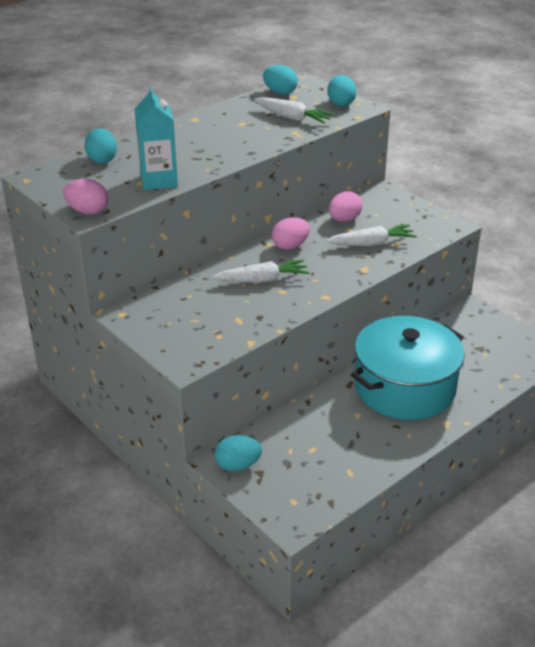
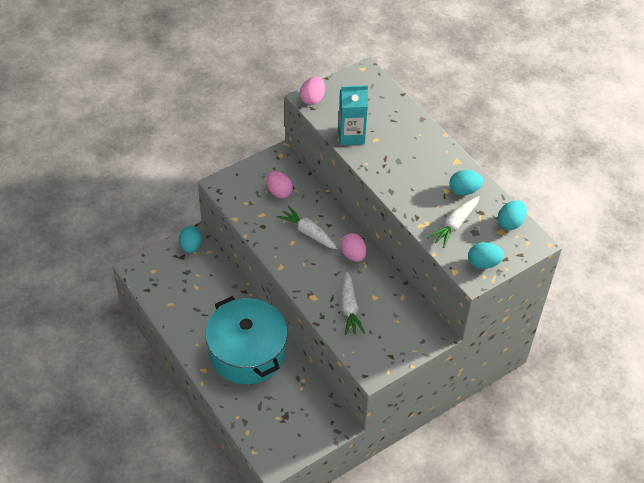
camera: 95 degrees right, 15 degrees up
turquoise egg [85,128,117,164] -> turquoise egg moved to [449,170,483,195]
white carrot [212,259,310,283] -> white carrot turned 135 degrees clockwise [277,206,337,249]
pink egg [329,191,363,222] -> pink egg moved to [266,171,293,198]

